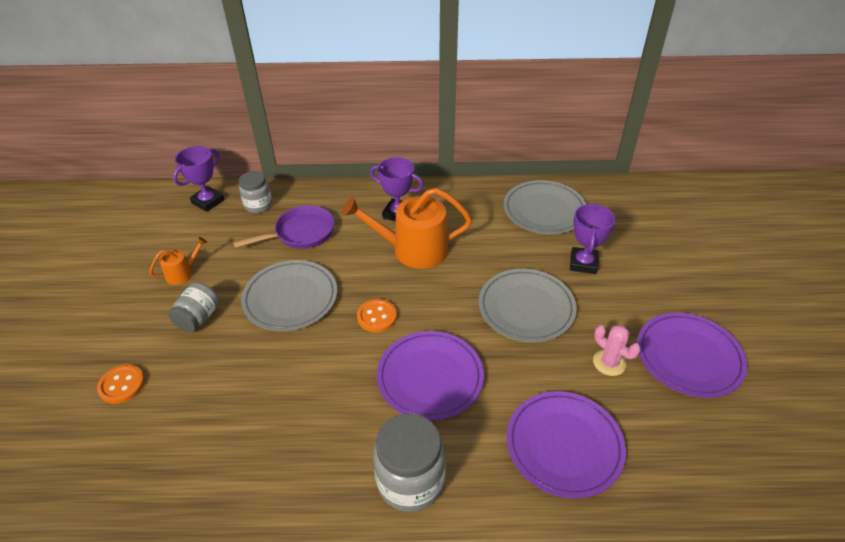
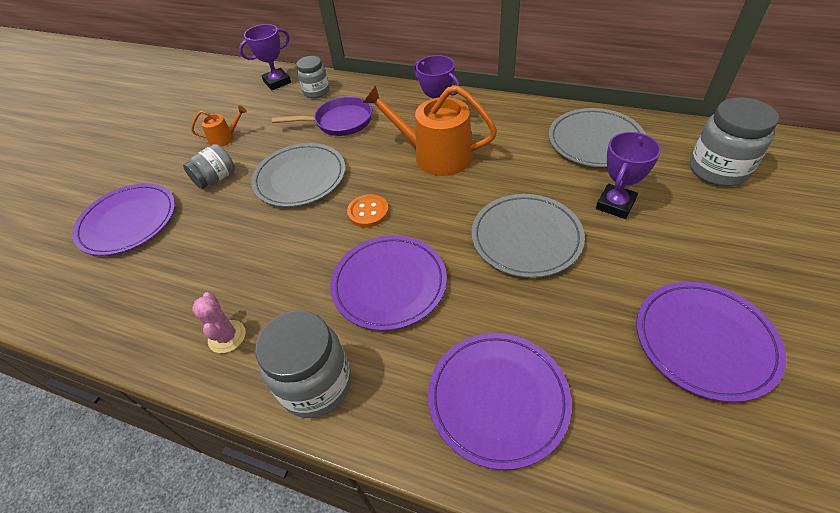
camera: 25 degrees right, 5 degrees up
orange button [97,364,145,404] -> purple plate [72,183,175,256]
pink cactus [593,325,641,376] -> pink cactus moved to [192,292,246,353]
none -> grey jar [690,97,779,187]

